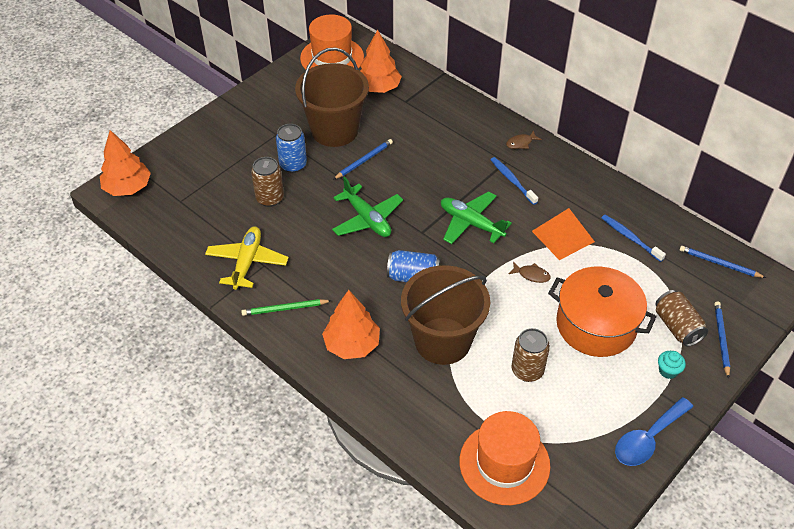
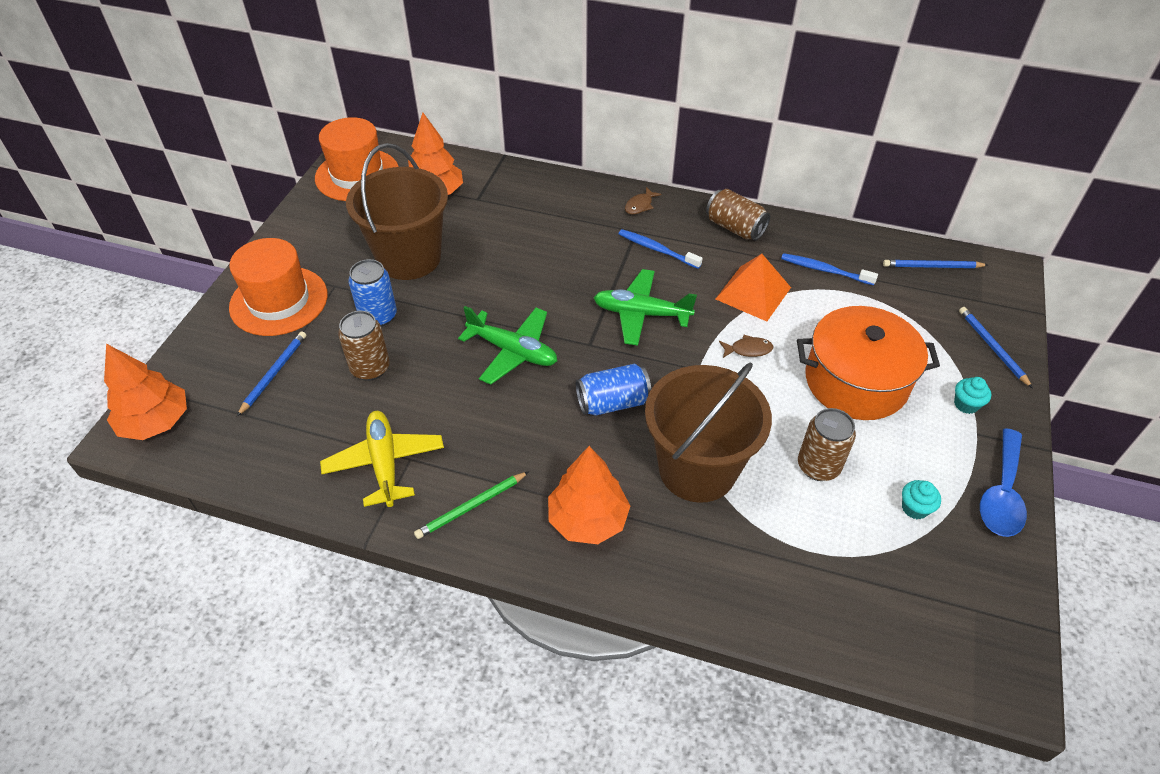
camera: 25 degrees left, 0 degrees up
blue pencil [333,139,393,180] -> blue pencil moved to [237,331,306,416]
orange hat [459,411,550,505] -> orange hat moved to [229,238,328,336]
brown can [656,290,708,347] -> brown can moved to [706,189,770,241]
none -> turquoise cupcake [902,480,941,519]

